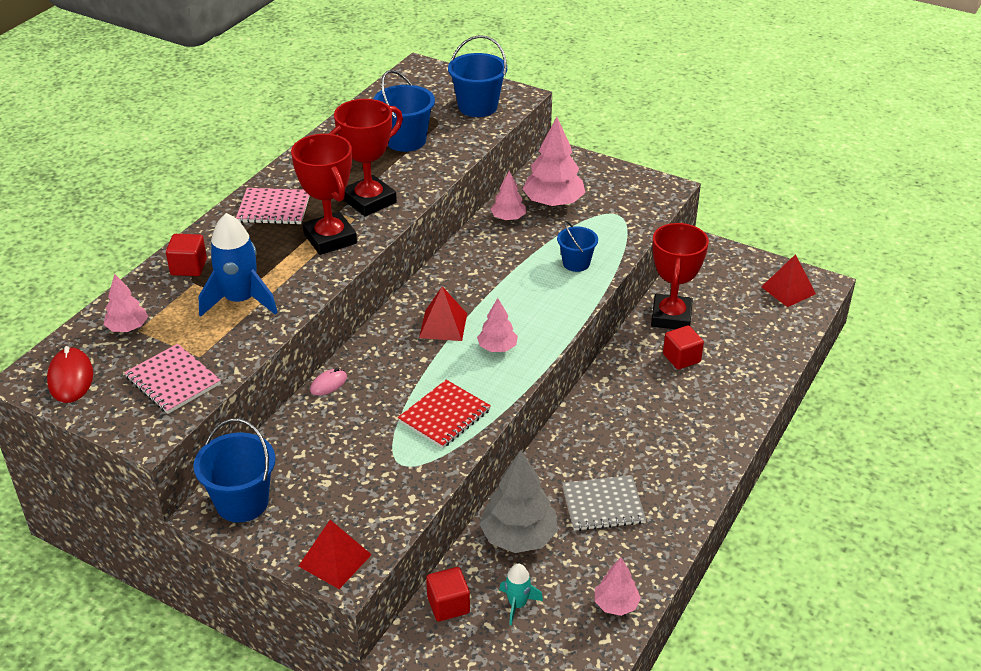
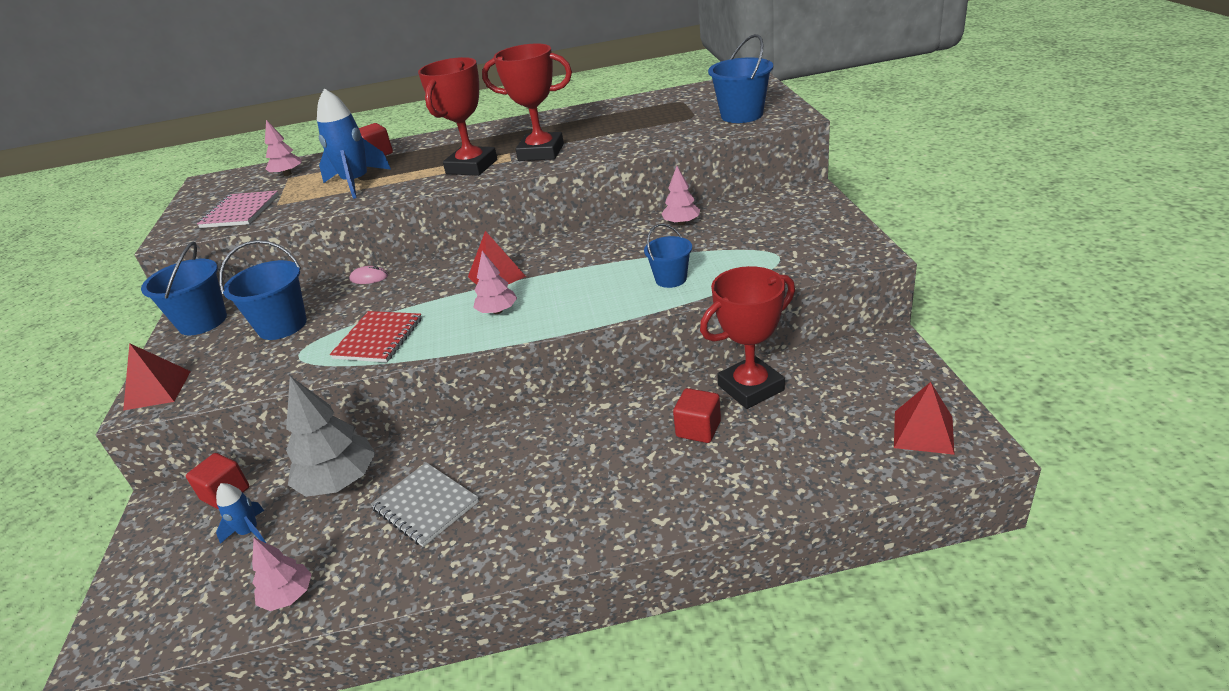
camera: 55 degrees right, 5 degrees down
red mouse [47,346,93,403] -> none
pink notebook [236,188,310,225] -> none
blue bucket [373,70,435,152] -> blue bucket moved to [219,240,307,340]
red notebook [398,380,491,448] -> red notebook turned 75 degrees counterclockwise [330,311,422,362]
turquoise rocket [499,563,543,625] -> blue rocket [216,483,266,544]
pink tree [523,117,585,207] -> none

